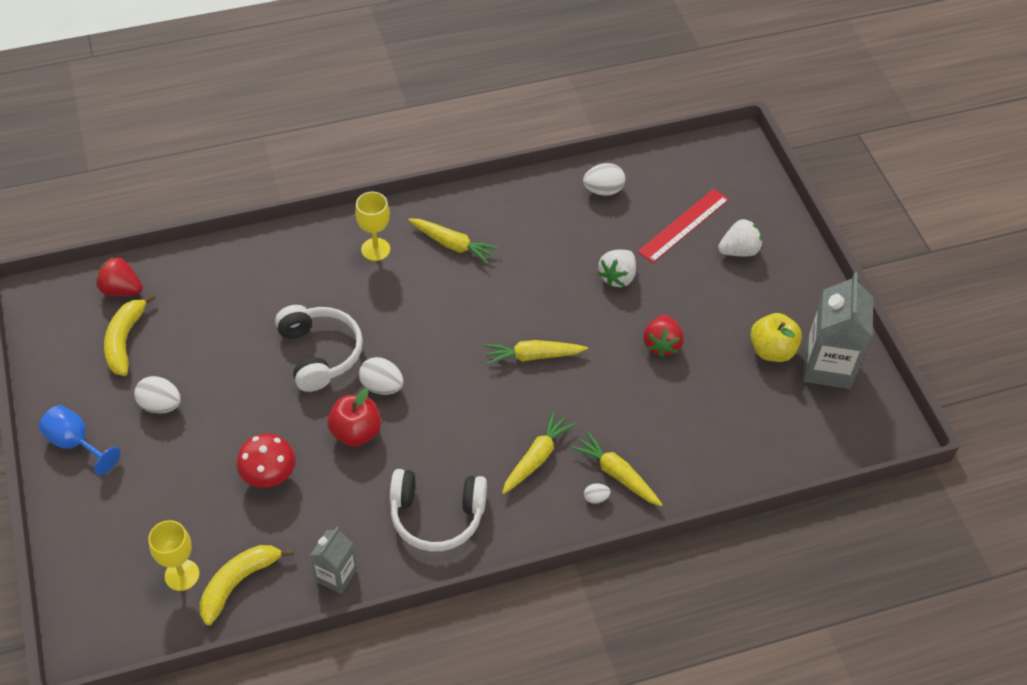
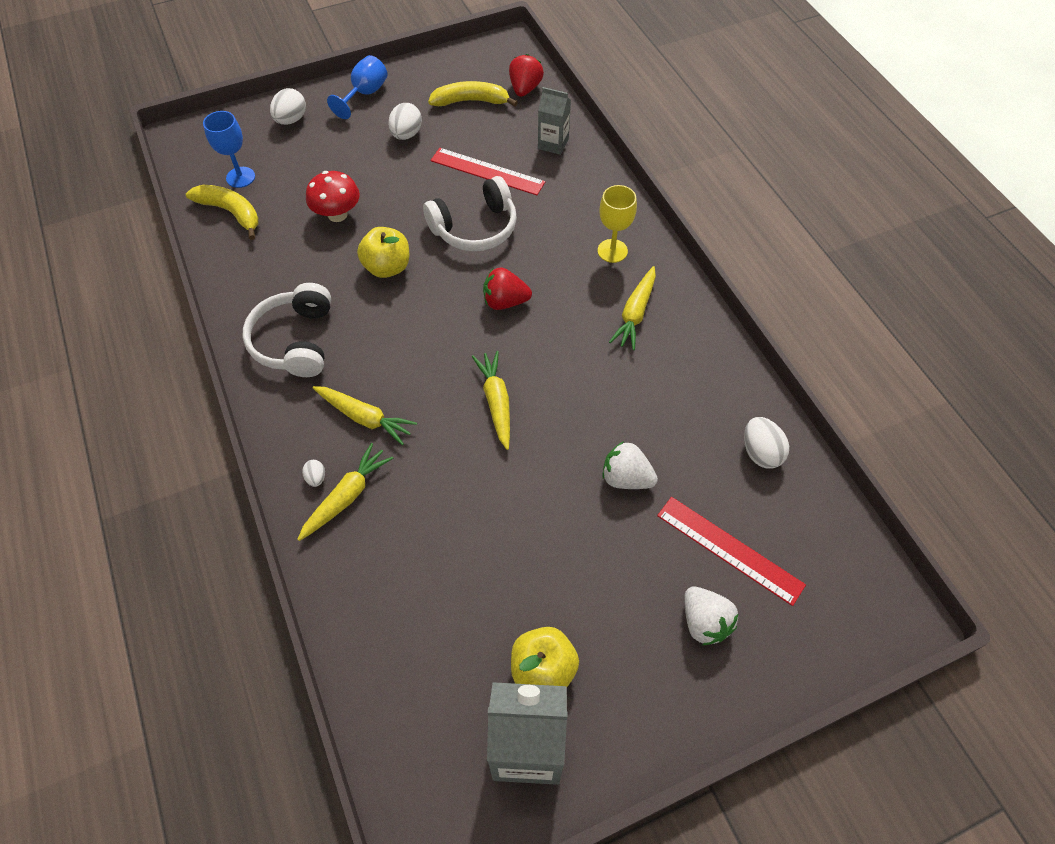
camera: 85 degrees right, 5 degrees up
yellow goblet [148,520,200,591] -> blue goblet [203,111,255,188]
grey carton [310,527,357,594] -> grey carton moved to [538,87,571,155]
red apple [327,389,381,447] -> yellow apple [357,227,409,278]
white egg [359,357,403,395] -> white egg moved to [270,88,306,125]
red strawberry [643,315,684,357] -> red strawberry moved to [483,267,532,310]
none -> red ruler [430,148,545,195]

